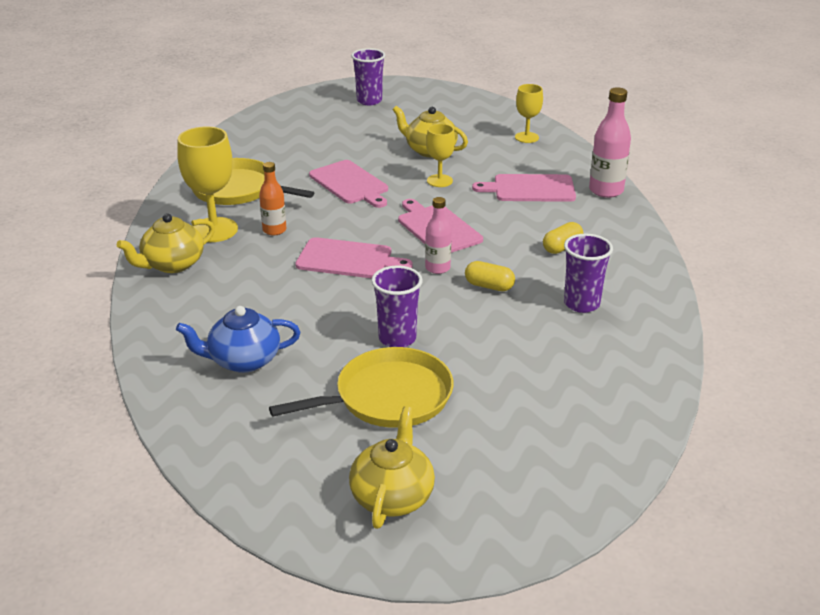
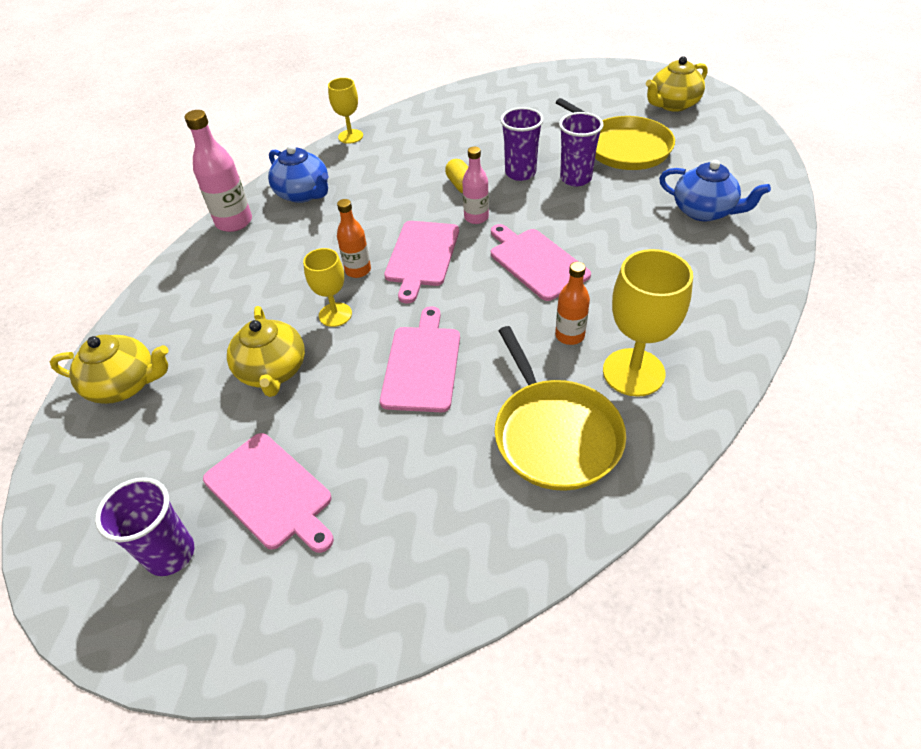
camera: 135 degrees left, 15 degrees up
yellow teapot [117,213,215,273] -> yellow teapot moved to [50,334,169,404]
yellow pan [269,347,454,428] -> yellow pan turned 150 degrees counterclockwise [556,98,675,170]
pink cutting board [472,174,576,202] -> pink cutting board moved to [203,433,334,553]
yellow goblet [515,84,543,143] -> yellow goblet moved to [328,78,363,144]
yellow capsule [543,222,583,254] -> none
purple cup [564,234,613,313] -> purple cup moved to [500,107,544,181]
none -> blue teapot [268,145,329,203]
none -> orange bottle [337,199,371,278]

